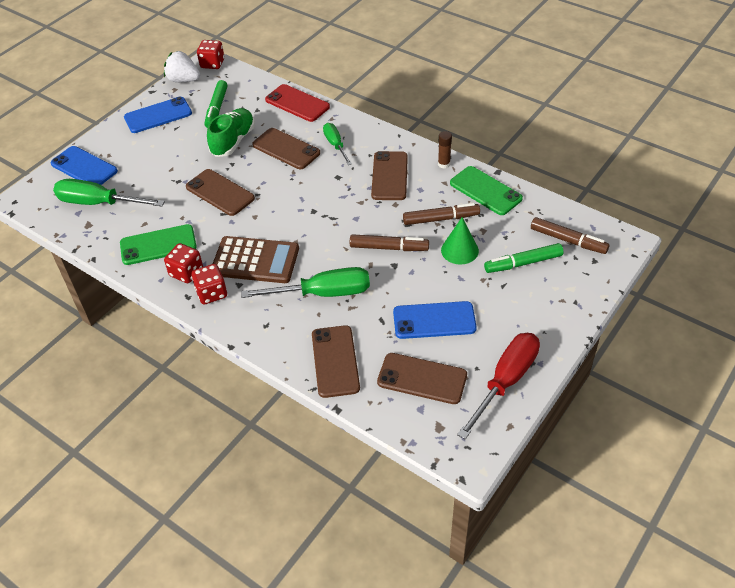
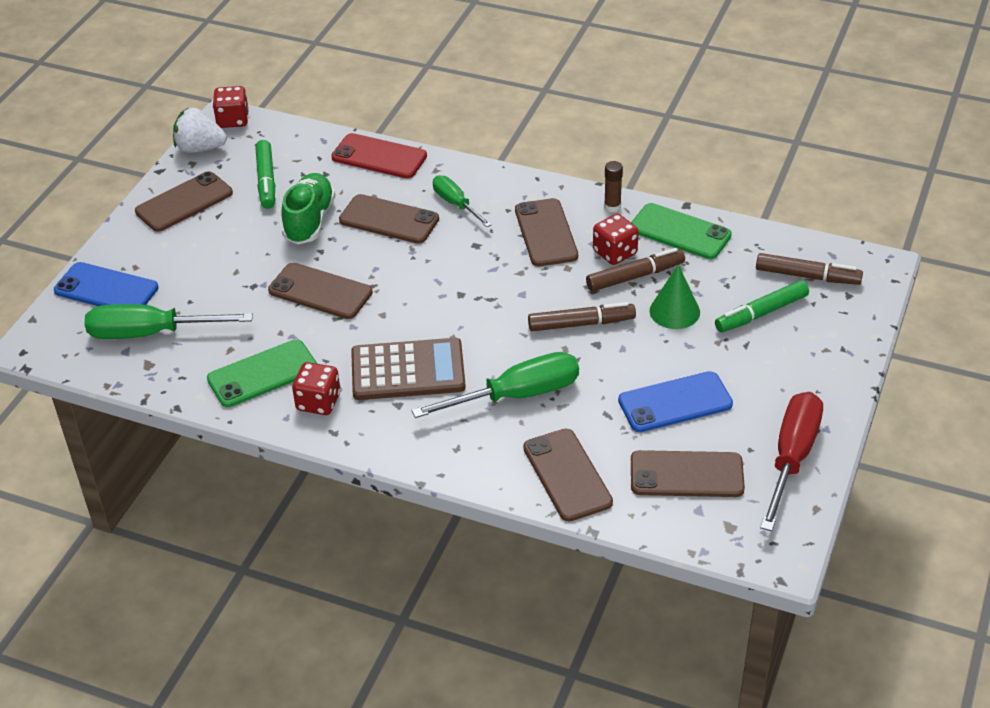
camera: 15 degrees left, 5 degrees down
blue phone [124,97,192,133] -> brown phone [135,171,233,232]
red dice [191,264,227,304] -> red dice moved to [593,214,639,265]

